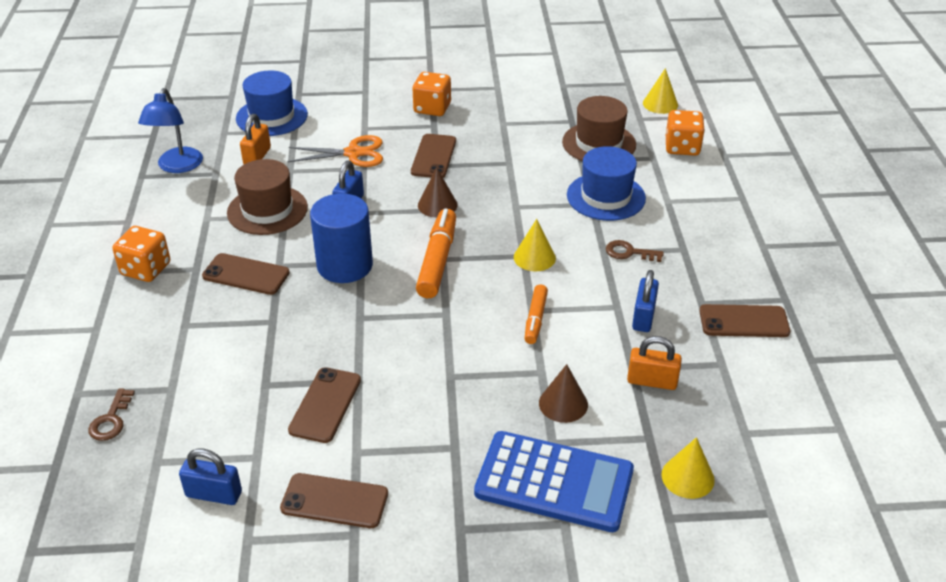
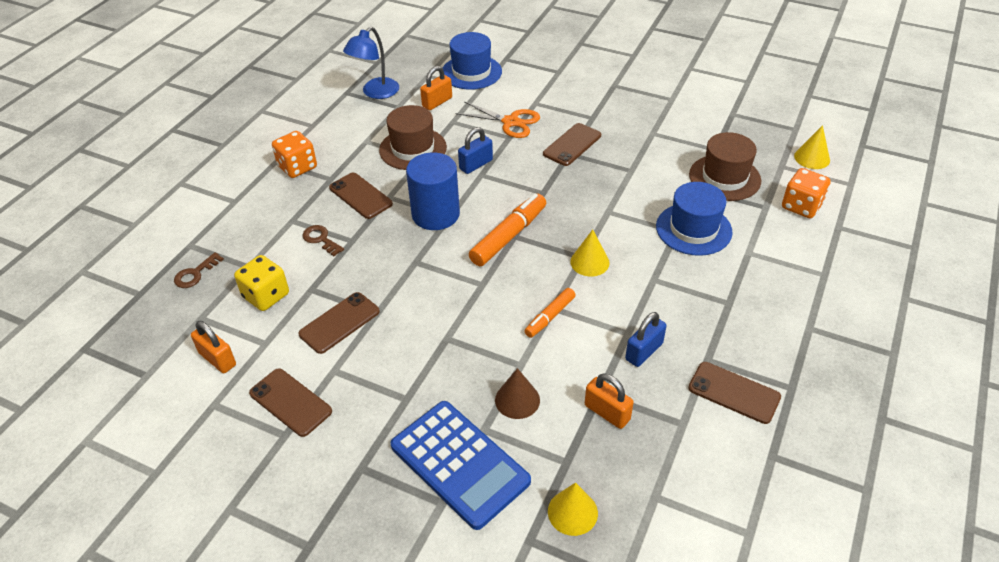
camera: 30 degrees right, 5 degrees up
blue padlock [179,448,242,505] -> orange padlock [191,321,236,373]
orange dice [412,72,451,116] -> none
brown cone [418,167,458,217] -> none
brown key [606,240,664,262] -> brown key moved to [302,225,344,256]
none -> yellow dice [234,255,289,311]

